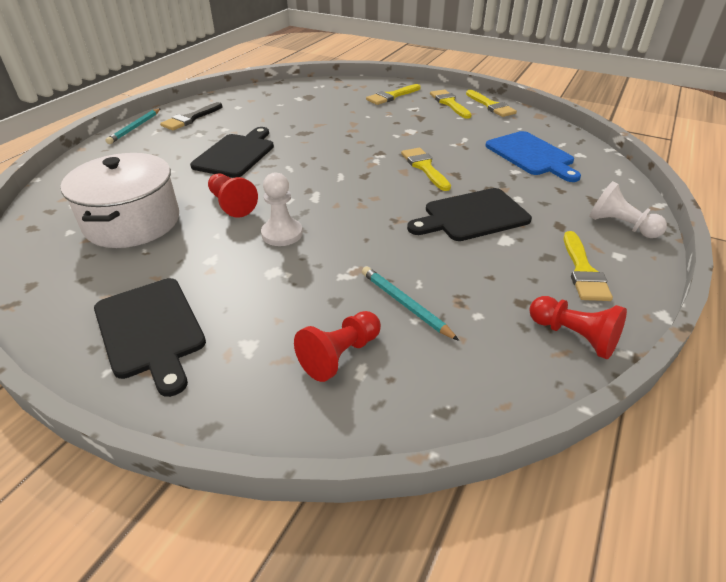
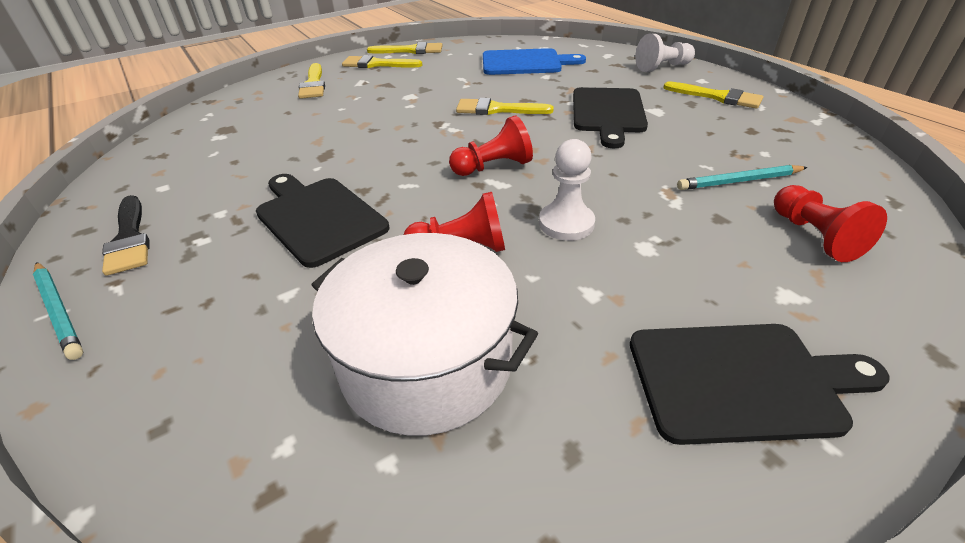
camera: 60 degrees left, 0 degrees up
red pawn [529,296,627,359] -> red pawn moved to [449,116,533,176]

